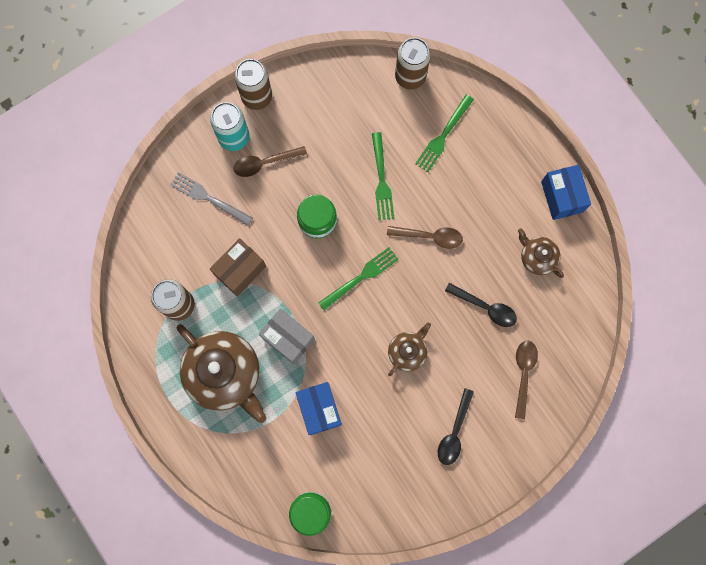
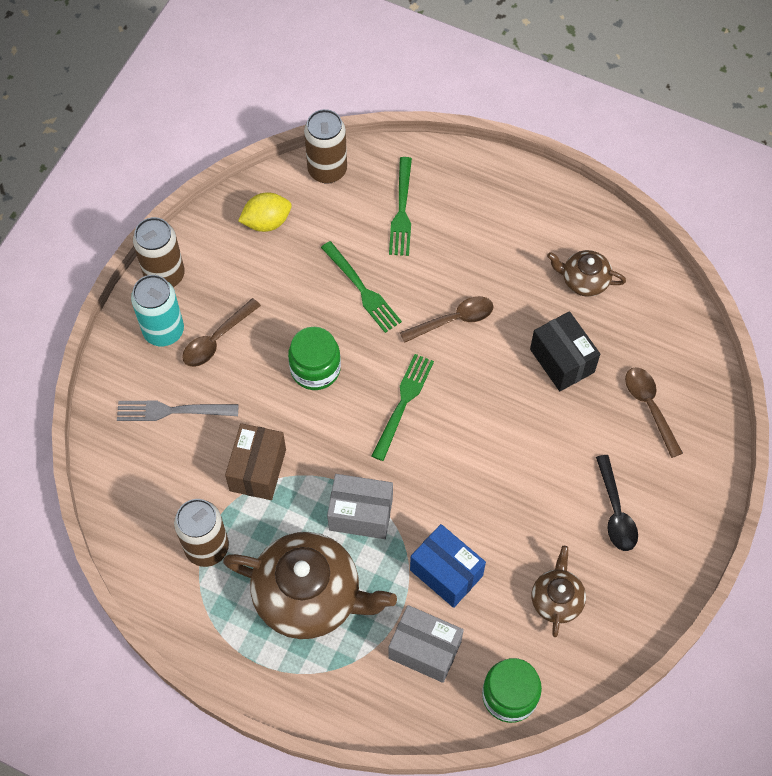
camera: 30 degrees left, 15 degrees down
brown teapot [388,322,431,376] -> brown teapot moved to [532,546,586,637]
black spoon [445,283,517,327] -> black box [530,311,600,391]
blue box [541,165,591,220] -> none
none -> yellow lemon [238,192,291,232]
none -> grey box [389,605,464,683]

